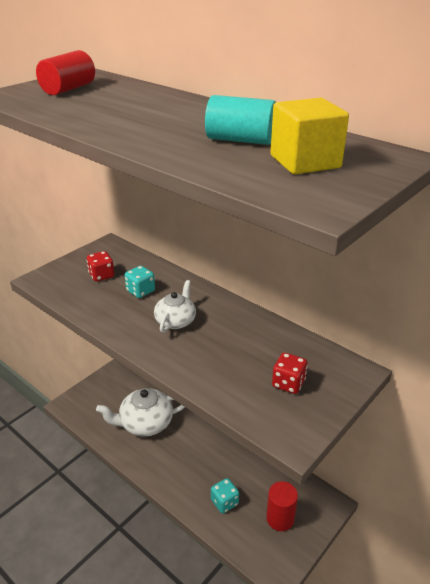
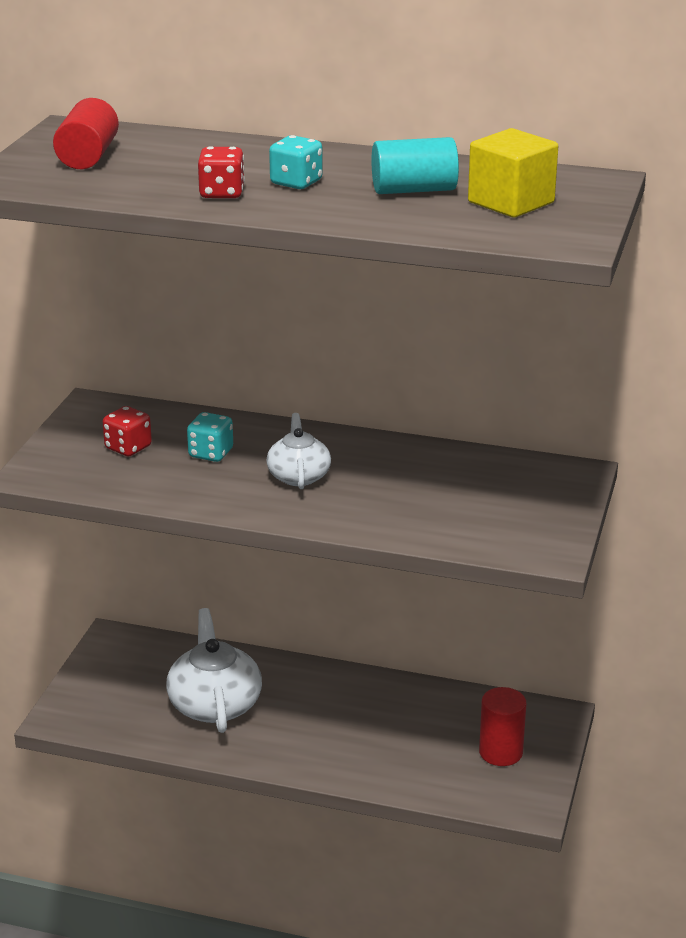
camera: 25 degrees left, 5 degrees down
white teapot [96,388,185,437] -> white teapot turned 120 degrees clockwise [166,608,262,733]
turquoise dice [211,478,239,513] -> turquoise dice moved to [269,135,323,189]
red dice [272,353,308,394] -> red dice moved to [198,146,245,198]

